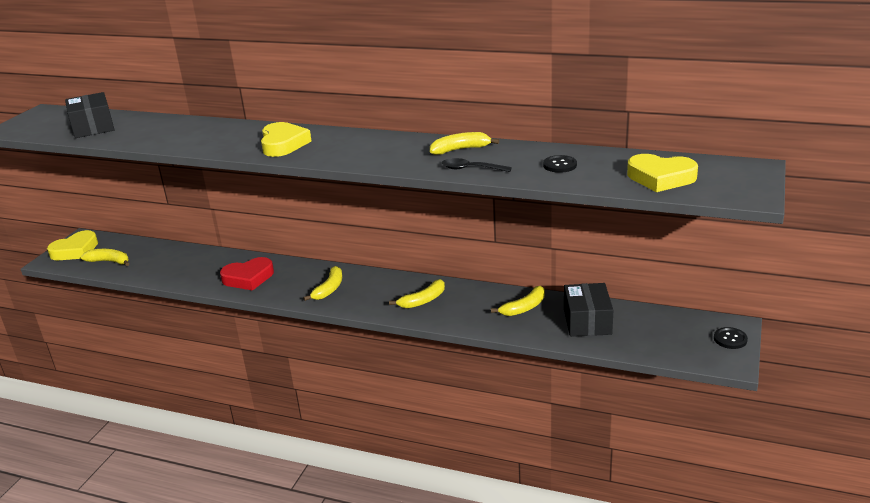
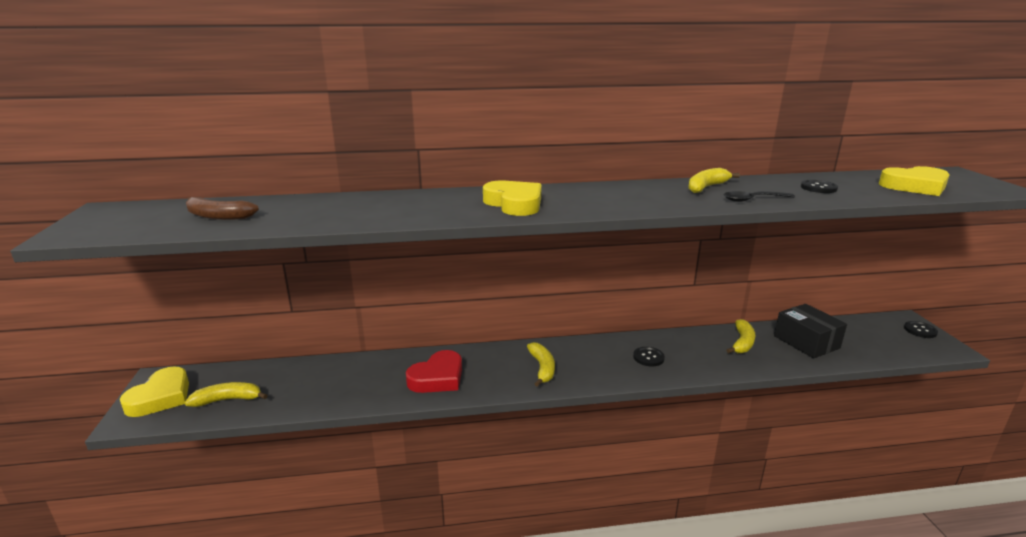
camera: 30 degrees left, 5 degrees down
black box [65,92,115,138] -> brown banana [186,197,259,220]
yellow banana [389,279,445,309] -> black button [633,347,665,367]

